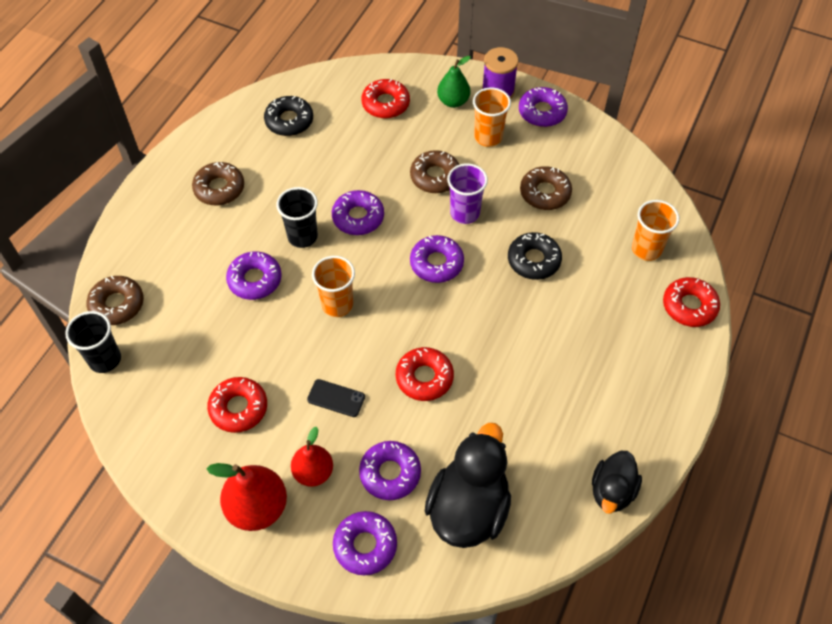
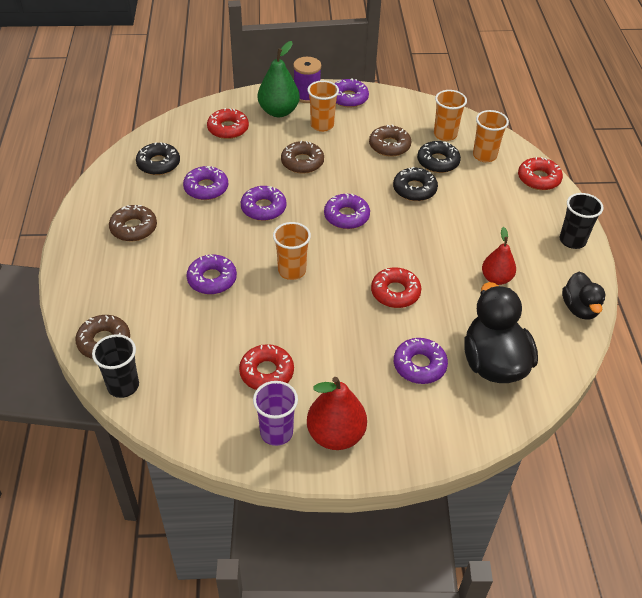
camera: 30 degrees left, 10 degrees down
black cup [276,187,318,248] -> black cup moved to [560,193,603,249]
red pear [291,427,333,487] -> red pear moved to [482,227,516,285]
black phone [307,379,365,417] -> none
purple donut [333,511,397,576] -> purple donut moved to [183,166,228,200]
green pear [437,56,471,108] -> green pear [258,41,300,117], size x1.51
purple cup [447,163,488,224] -> purple cup moved to [253,381,298,446]
none -> black donut [417,141,461,173]
none -> orange cup [434,90,467,141]

